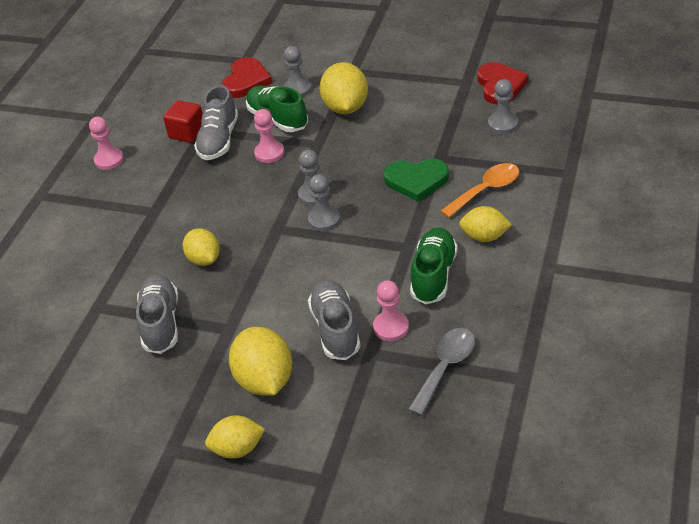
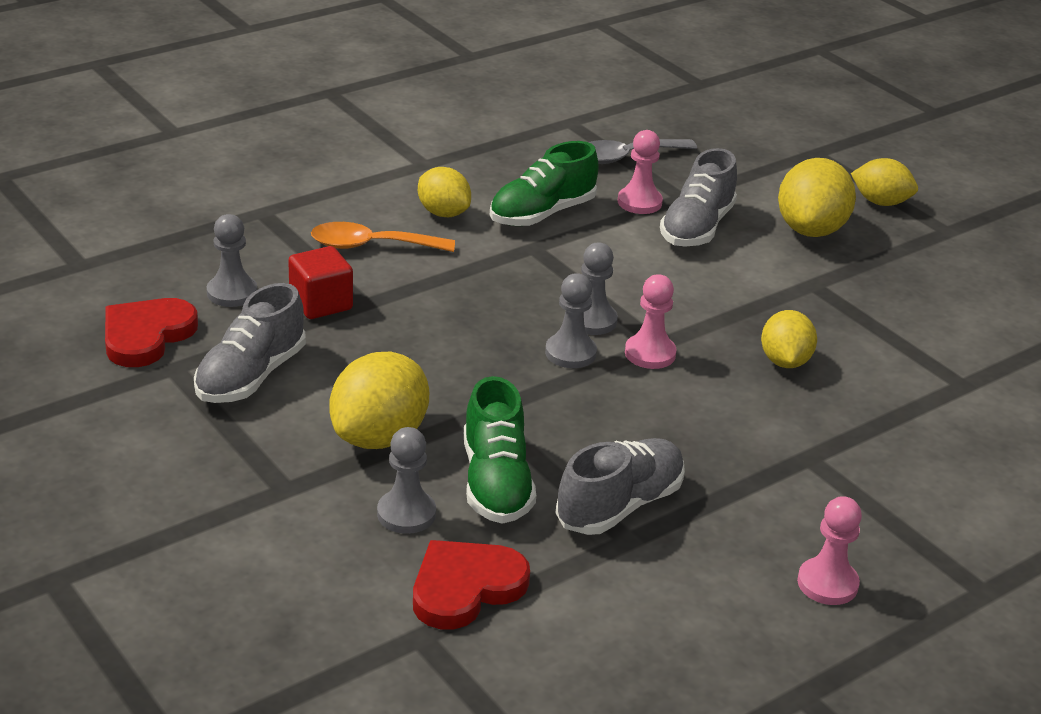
camera: 150 degrees left, 10 degrees down
grey shoe [136,275,178,354] -> grey shoe moved to [194,283,306,403]
red cube [163,100,203,143] -> red cube moved to [288,246,353,319]
pink pawn [254,109,284,163] -> pink pawn moved to [625,274,676,369]
green heart [384,159,449,202] -> none

